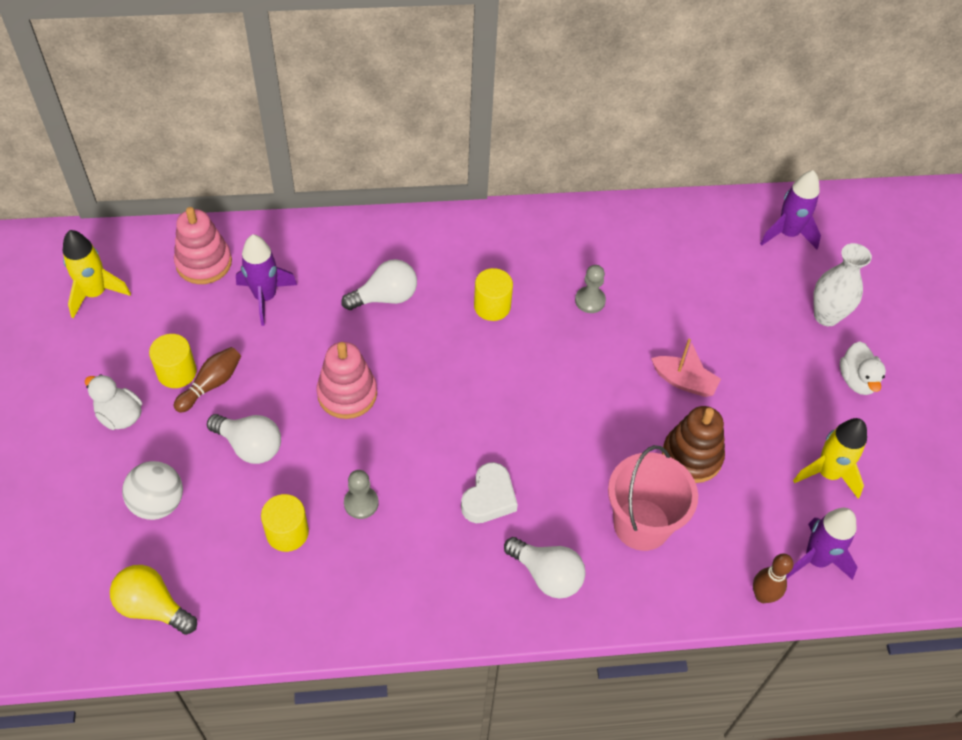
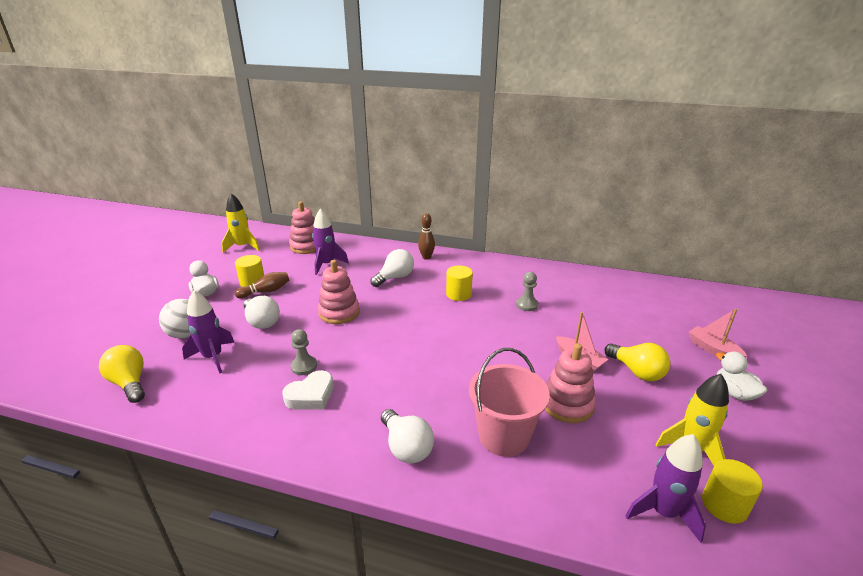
camera: 25 degrees right, 25 degrees down
yellow cylinder [261,494,309,552] -> yellow cylinder moved to [702,459,763,524]
white light bulb [341,259,417,310] -> white light bulb turned 45 degrees counterclockwise [370,249,414,287]
white heart [461,462,518,523] -> white heart moved to [282,370,334,410]
brown stacking toy [662,406,725,483] -> pink stacking toy [545,343,596,423]
brown bowling pin [753,554,794,603] -> brown bowling pin moved to [418,213,435,260]
purple rocket [760,170,821,249] -> purple rocket moved to [182,290,234,373]
white vase [813,243,872,326] -> pink boat [689,308,747,358]
white duck [840,341,886,395] -> white duck turned 135 degrees clockwise [716,352,767,401]
none -> yellow light bulb [604,343,670,381]

